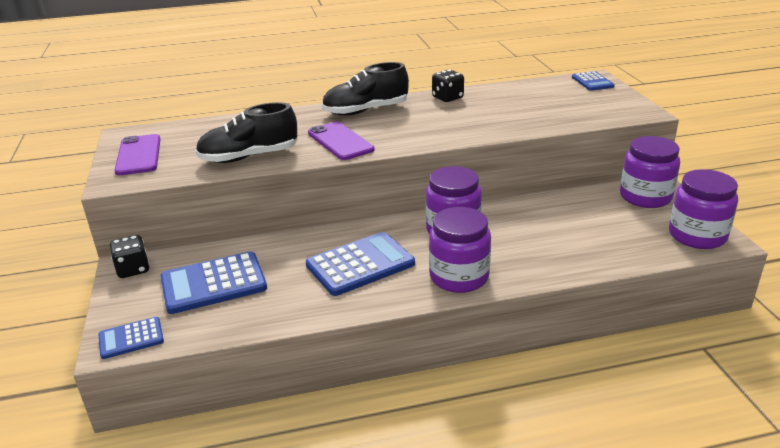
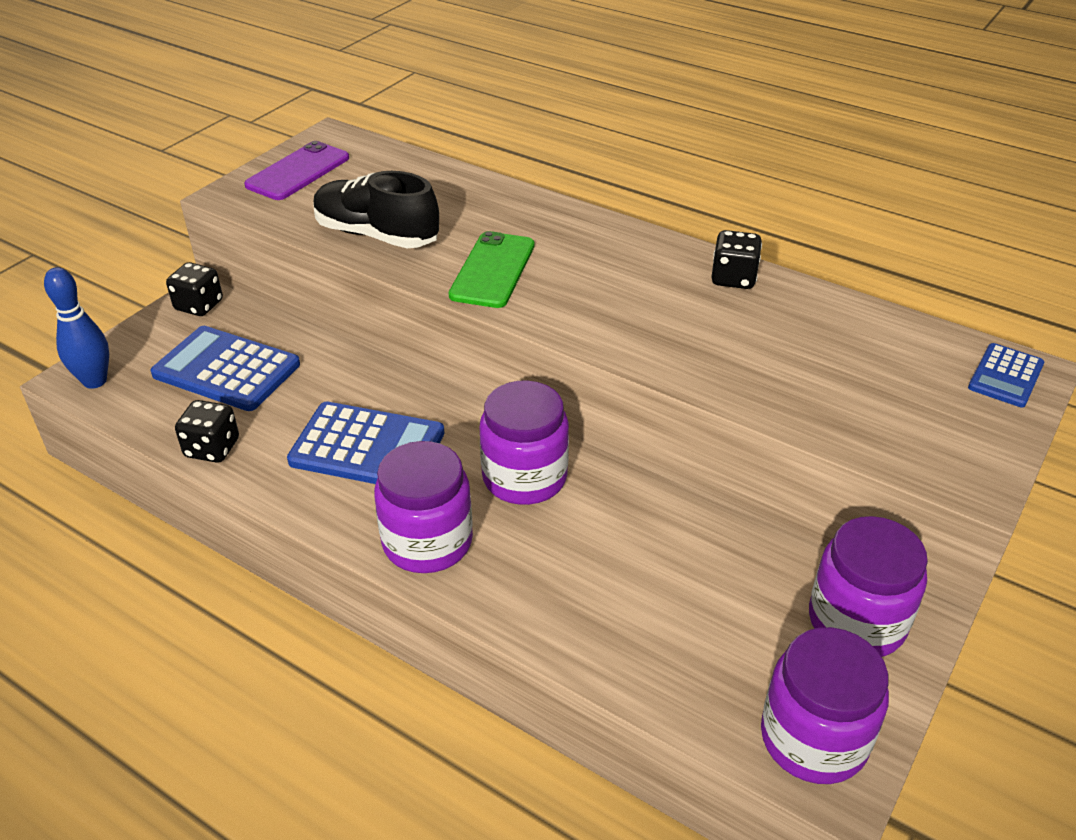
camera: 45 degrees right, 10 degrees up
blue calculator [98,317,164,359] -> blue bowling pin [44,267,109,389]
purple phone [308,122,375,160] -> green phone [449,231,534,308]
black shoe [322,62,409,116] -> none
none -> black dice [175,400,239,463]

